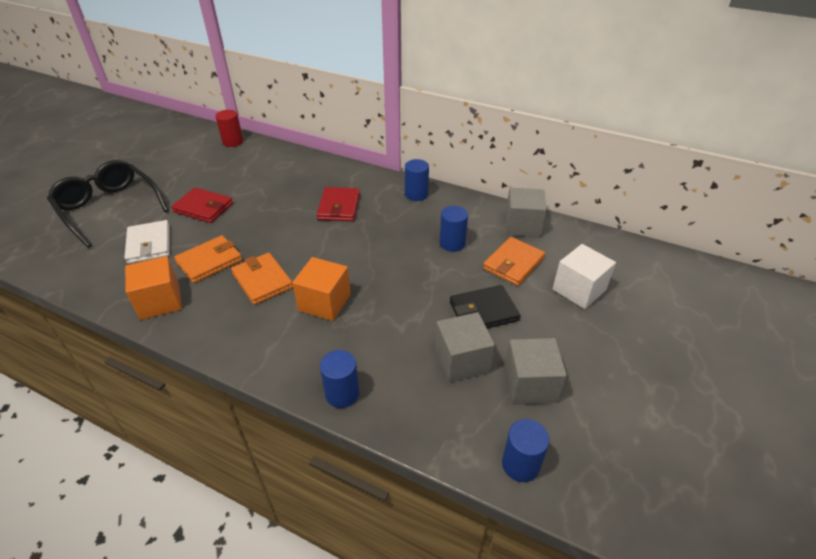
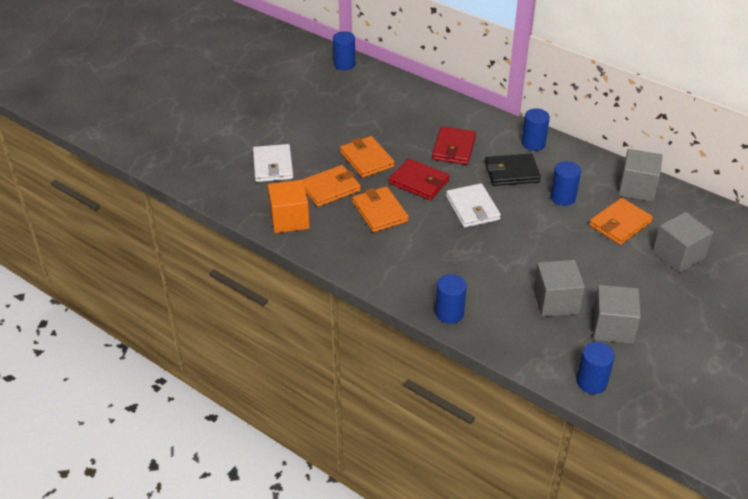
camera: 10 degrees right, 0 degrees up
black glasses [47,160,169,248] -> none
red wallet [171,187,233,223] -> red wallet moved to [389,158,450,200]
red cylinder [215,110,243,147] -> blue cylinder [333,31,355,70]
orange cube [292,257,351,321] -> none
black wallet [450,285,521,328] -> black wallet moved to [485,154,541,186]
white cube [553,244,616,309] -> grey cube [653,212,713,273]
none -> orange wallet [340,136,395,178]
none -> white wallet [446,183,501,228]

